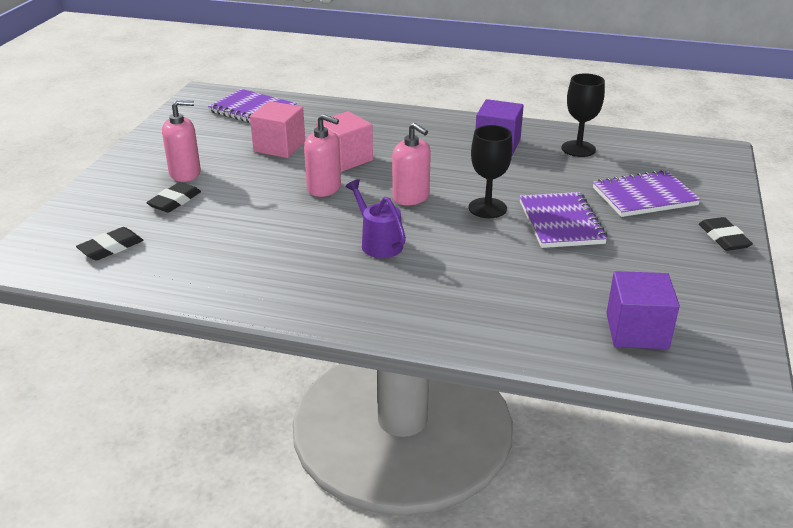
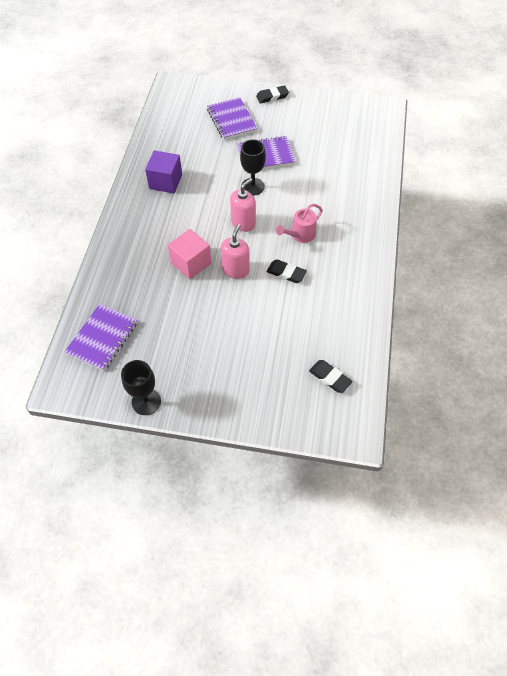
camera: 95 degrees left, 25 degrees up
black eraser [146,182,201,213] -> black eraser moved to [267,259,307,283]
pink soap dispenser [162,100,201,182] -> none
pink cube [250,101,305,158] -> none
purple watering can [345,179,406,258] -> pink watering can [276,204,323,243]
black goblet [561,73,605,157] -> black goblet moved to [121,360,161,415]
purple cube [606,271,680,349] -> none

